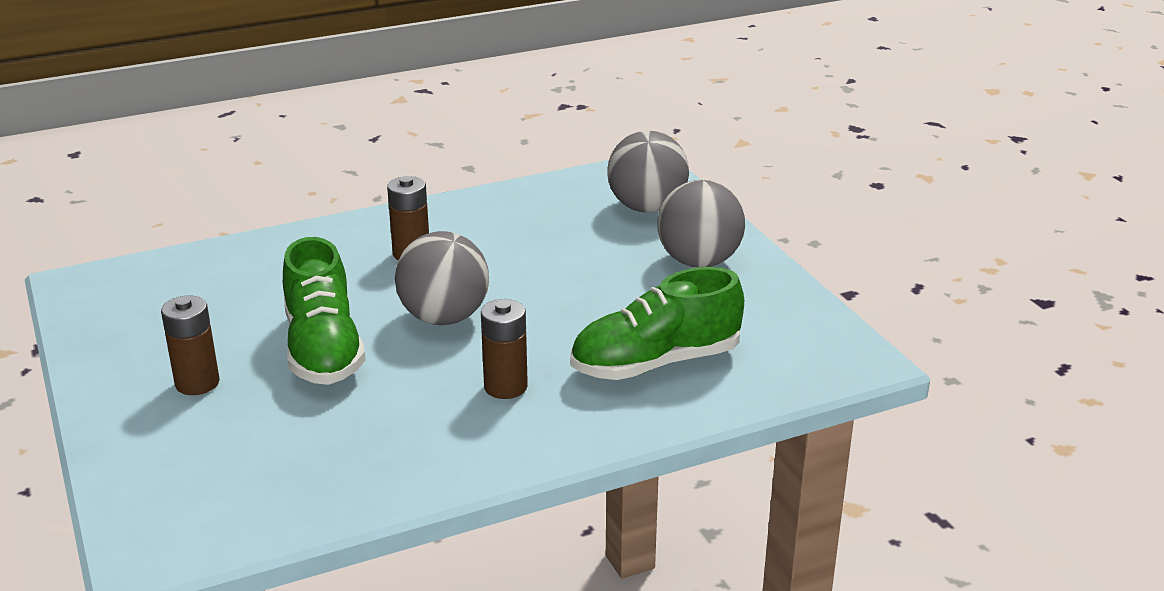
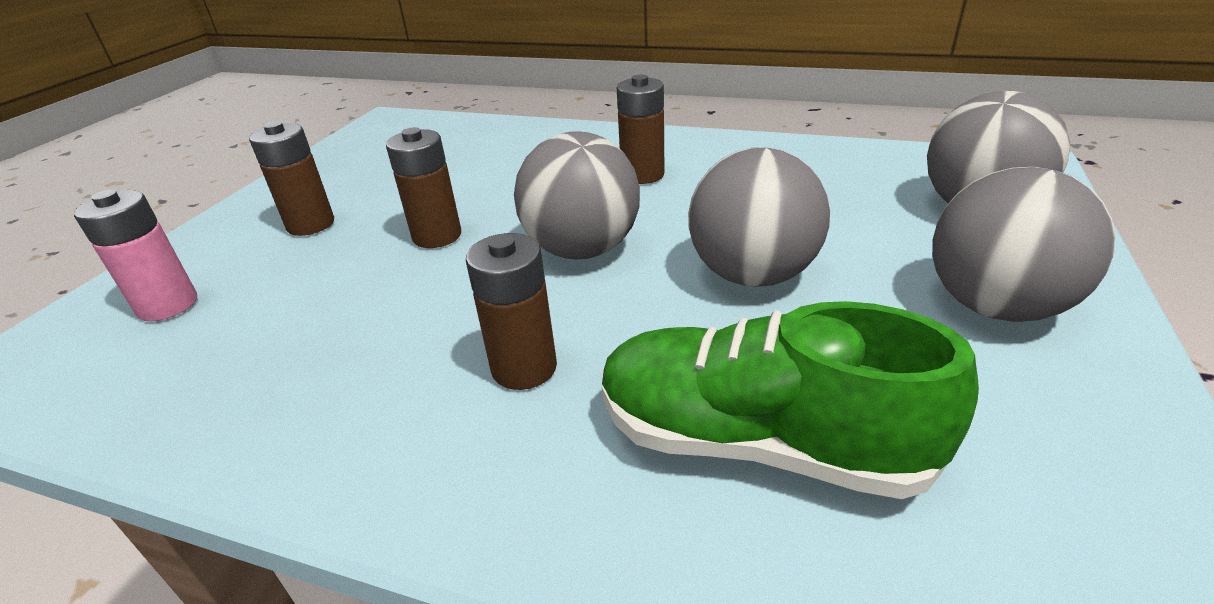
camera: 45 degrees right, 5 degrees up
green shoe [283,237,365,385] -> brown battery [386,127,461,248]
none -> pink battery [74,190,197,321]
none -> grey ball [688,148,830,287]

